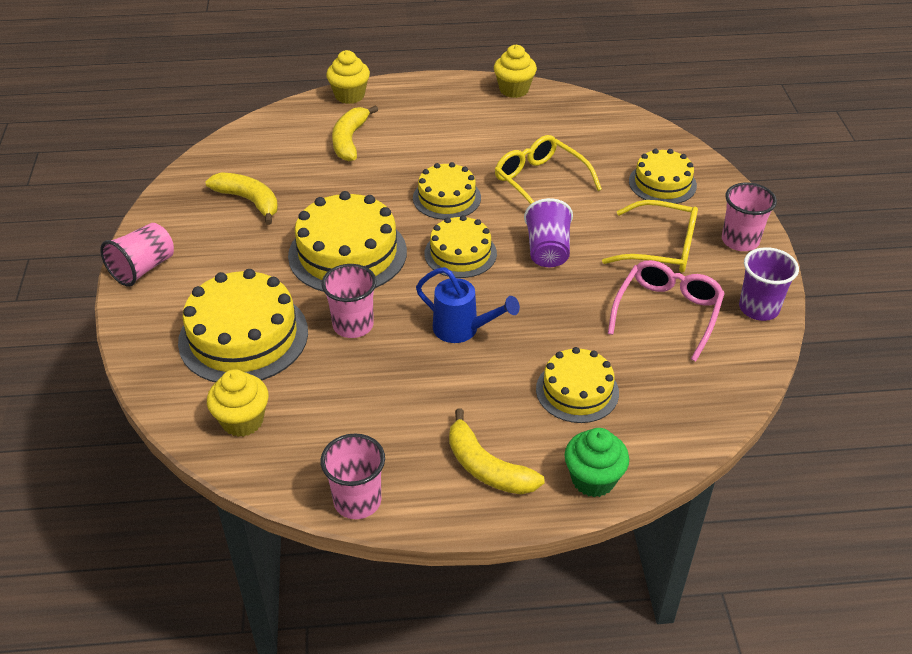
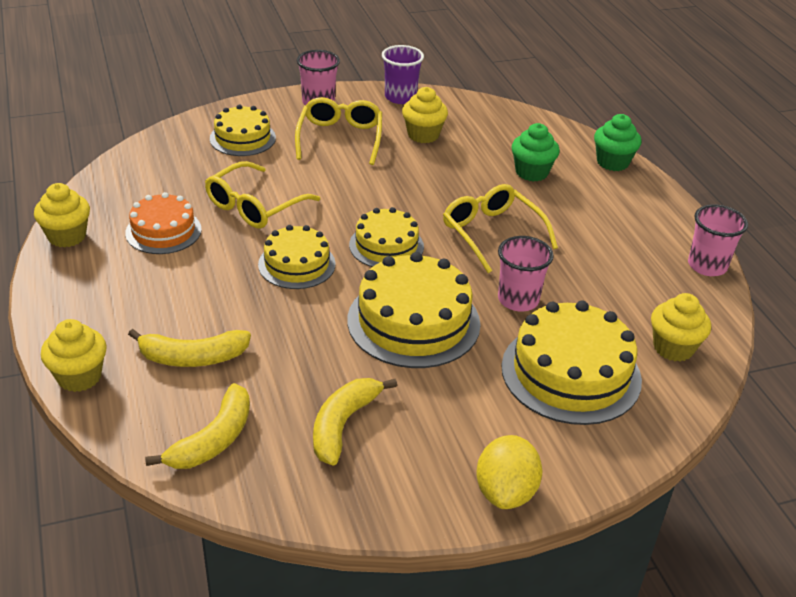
camera: 105 degrees left, 5 degrees down
pink cup [100,223,174,287] -> yellow lemon [476,435,542,509]
blue watering can [416,267,520,343] -> yellow glasses [443,184,558,273]
yellow banana [449,409,545,494] -> yellow banana moved to [145,383,250,469]
purple cup [524,198,573,267] -> none
yellow cake [536,347,619,423] -> green cupcake [512,123,560,182]
pink glasses [608,260,725,362] -> yellow cupcake [402,87,448,143]
none -> orange cake [125,192,202,254]

